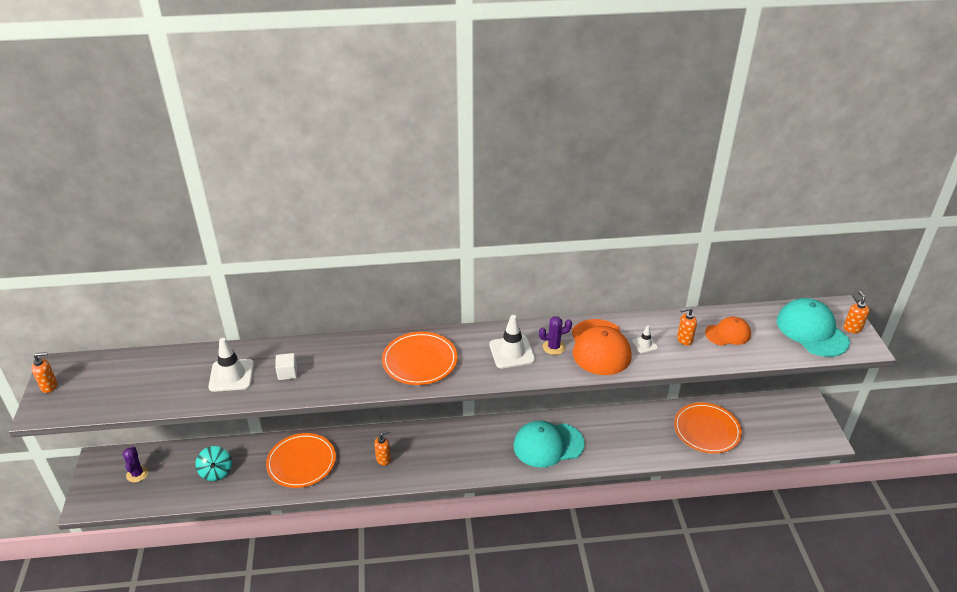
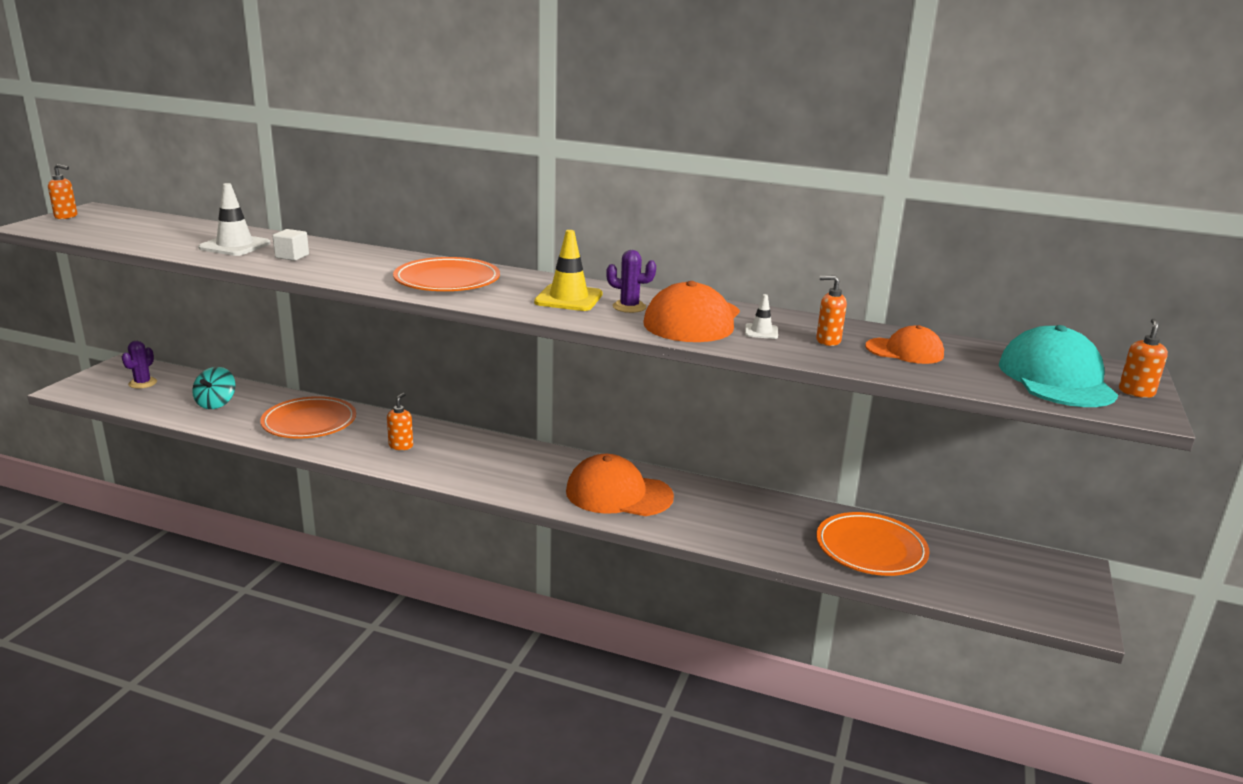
camera: 25 degrees right, 15 degrees down
orange soap dispenser [374,430,391,466] -> orange soap dispenser turned 75 degrees counterclockwise [387,393,413,450]
white traffic cone [489,315,535,368] -> yellow traffic cone [534,230,603,311]
turquoise cap [513,420,585,468] -> orange cap [566,454,674,516]

